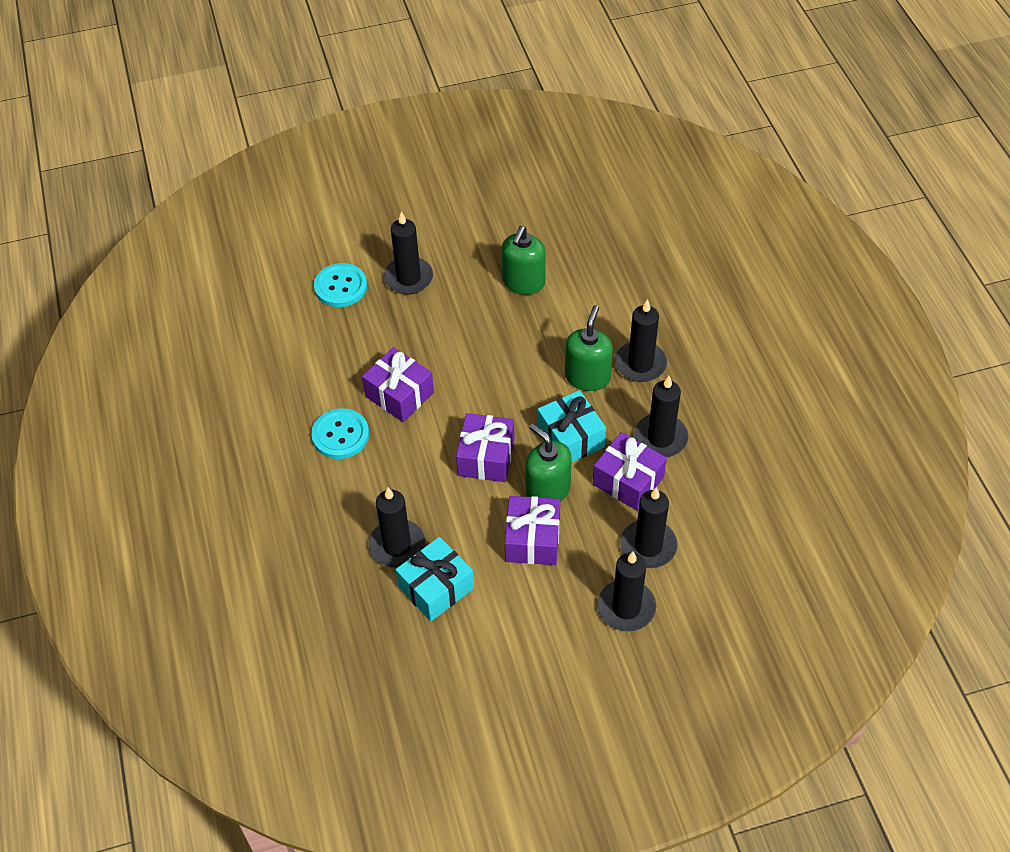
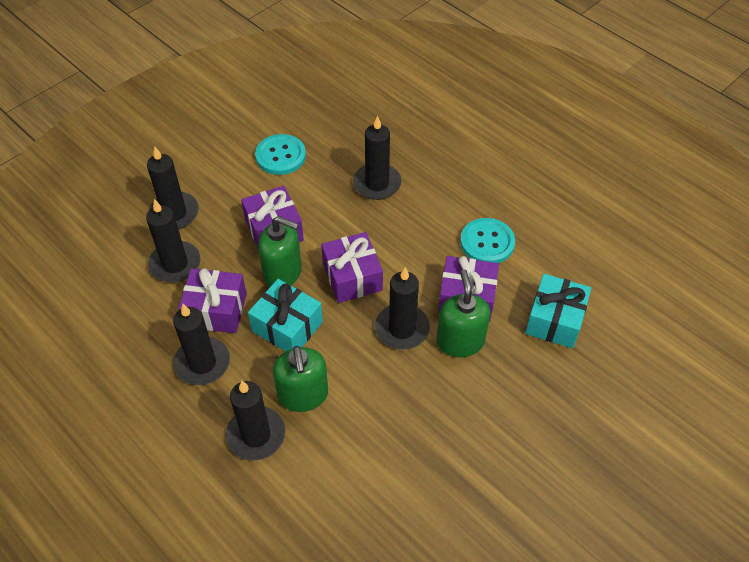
camera: 150 degrees right, 0 degrees up
turquoise button [314,263,367,307] -> turquoise button moved to [255,134,306,175]
black candle [384,211,433,294] -> black candle moved to [375,267,430,349]
turquoise gift [396,537,474,621] -> turquoise gift moved to [525,274,591,348]
green soap dispenser [502,226,546,295] -> green soap dispenser moved to [437,270,490,357]

